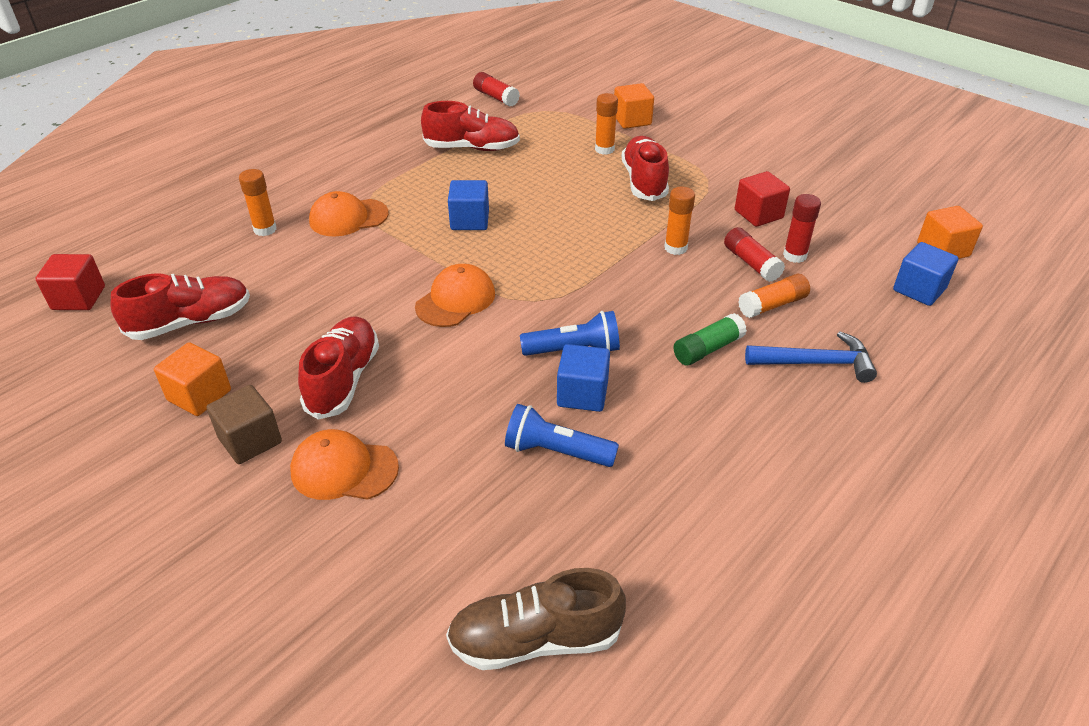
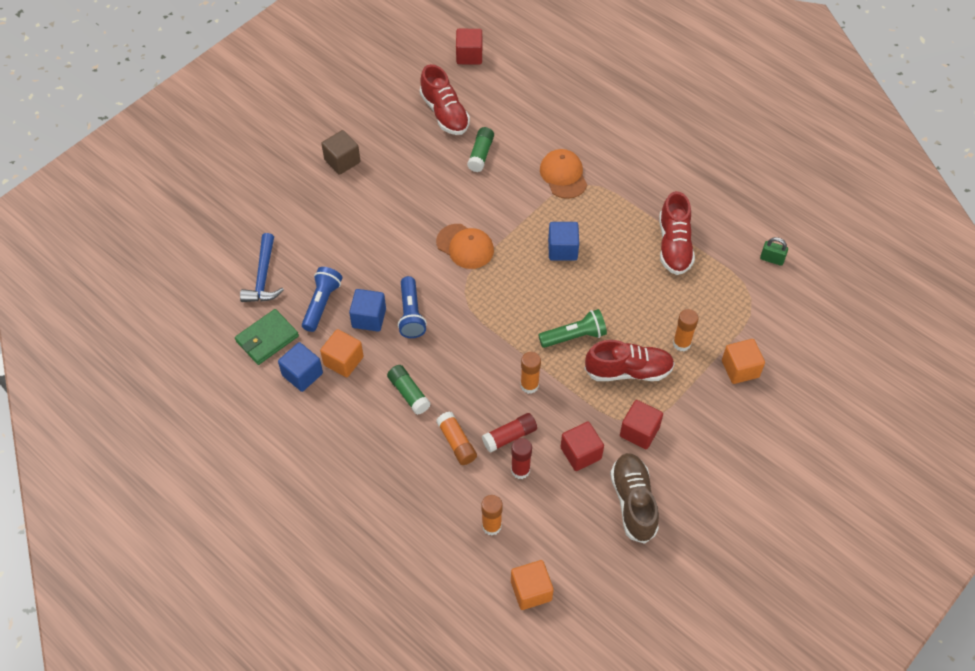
camera: 90 degrees right, 15 degrees up
orange cube [154,342,231,416] -> orange cube moved to [320,329,364,377]
orange glue stick [239,169,277,236] -> orange glue stick moved to [481,495,503,536]
orange cap [290,429,399,500] -> none
red shoe [298,316,379,420] -> none
brown shoe [446,568,626,670] -> brown shoe moved to [610,453,659,544]
red glue stick [473,72,520,106] -> green padlock [760,237,788,266]
blue hammer [745,332,877,383] -> blue hammer moved to [240,233,284,302]
blue cube [893,242,958,306] -> blue cube moved to [278,342,323,392]
none -> green wallet [235,309,299,365]
none -> green glue stick [467,127,494,172]
none -> green flashlight [538,309,607,348]
none -> red cube [620,400,663,449]

